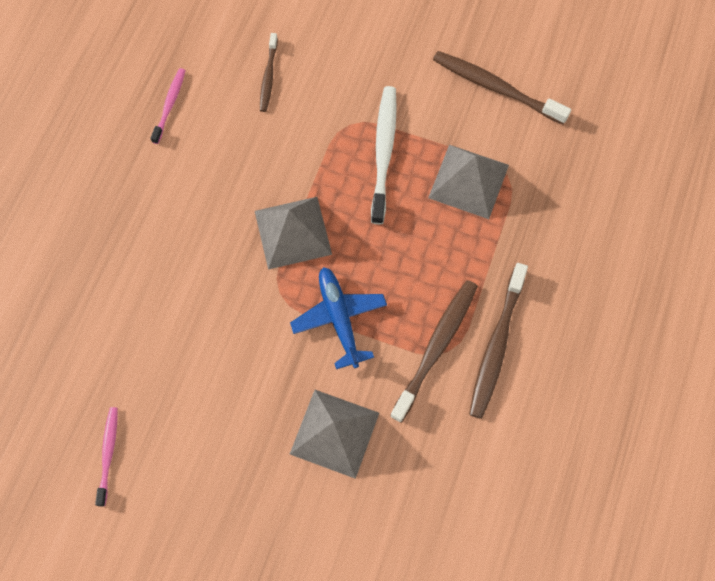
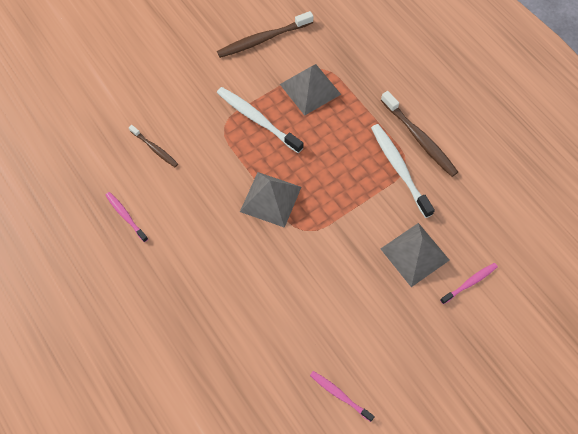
camera: 55 degrees left, 5 degrees down
blue plane [290,267,387,369] -> none
brown toothbrush [390,280,478,423] -> white toothbrush [371,124,435,218]
none -> pink toothbrush [440,263,498,304]

